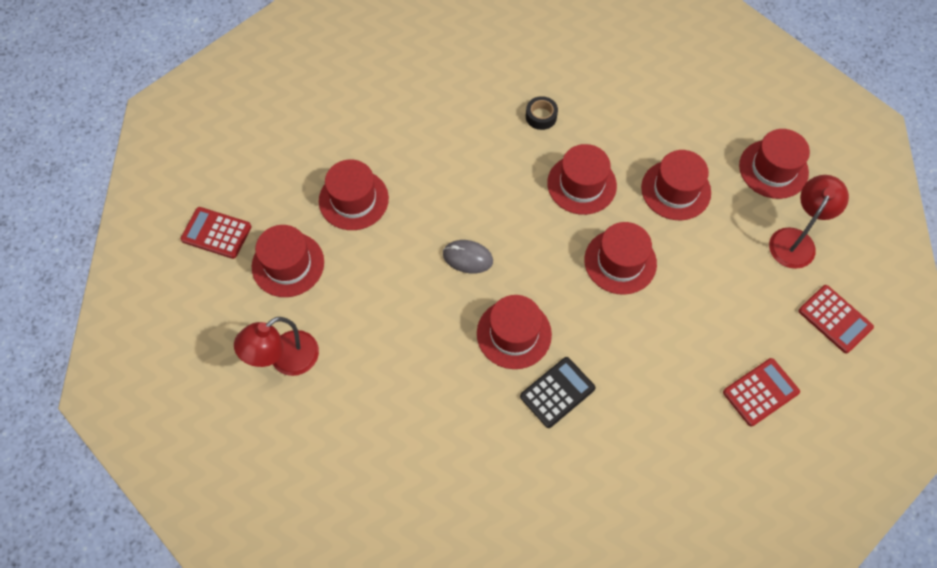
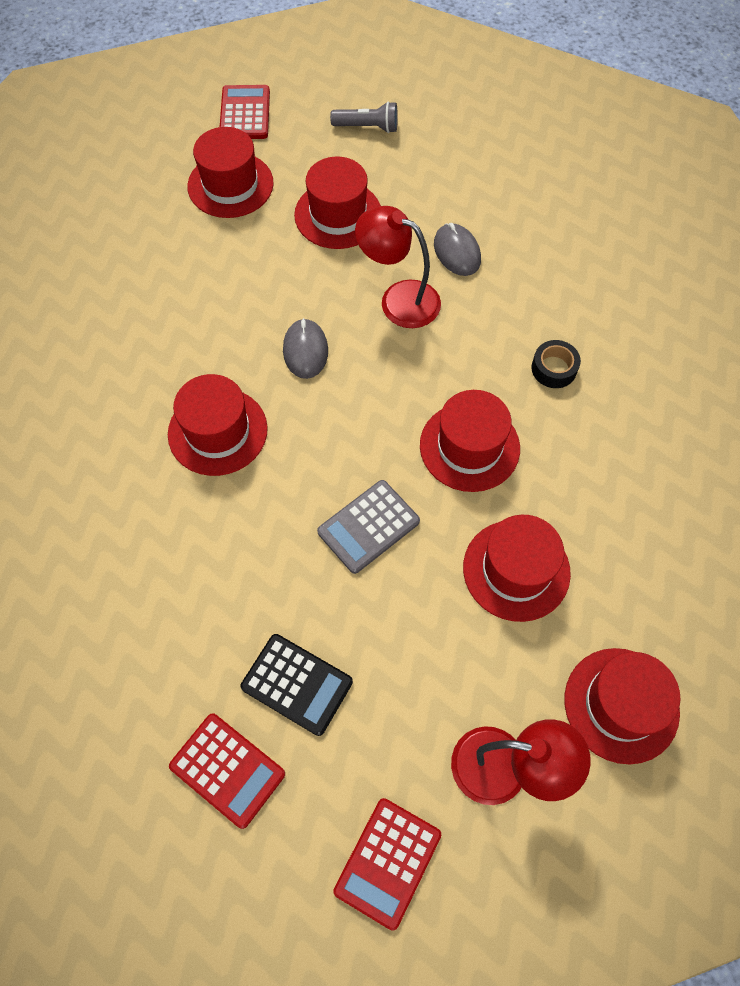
camera: 70 degrees right, 0 degrees up
red lamp [234,317,319,376] -> red lamp moved to [355,206,441,328]
black calculator [520,357,596,428] -> black calculator moved to [241,634,353,736]
red hat [585,222,657,295] -> grey calculator [317,480,420,574]
none -> grey flashlight [330,101,398,133]
none -> grey mouse [434,223,481,276]

